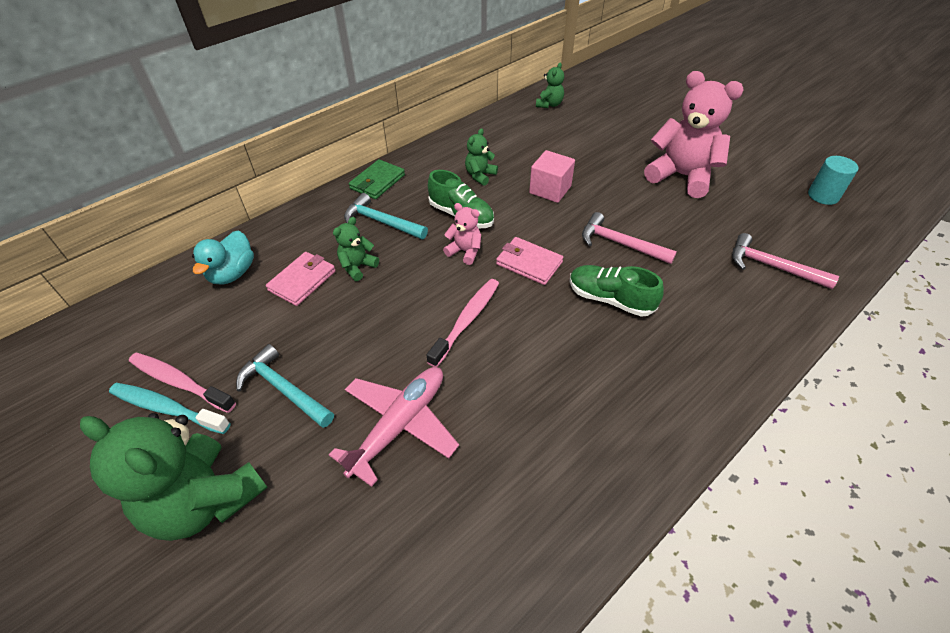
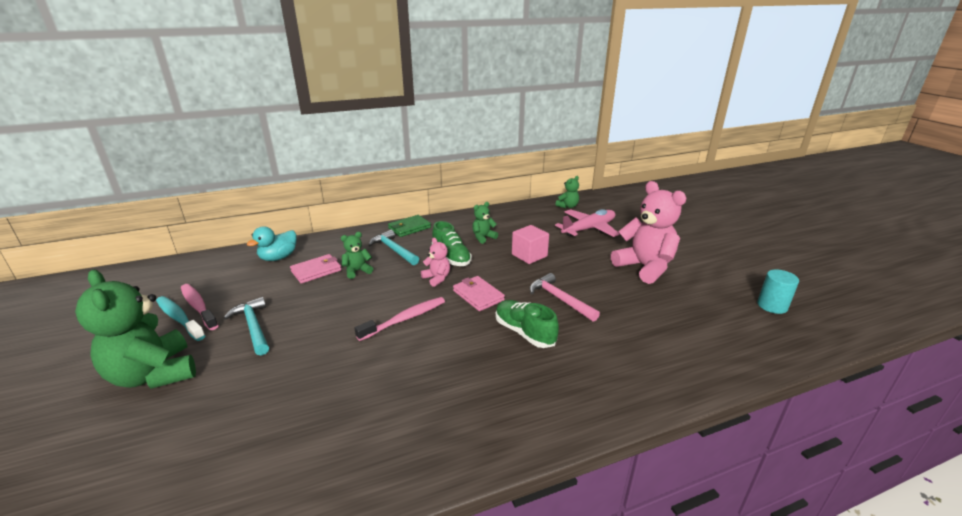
camera: 20 degrees right, 20 degrees down
pink plane [329,367,459,487] -> pink plane moved to [555,209,620,237]
pink hammer [732,233,839,289] -> none

